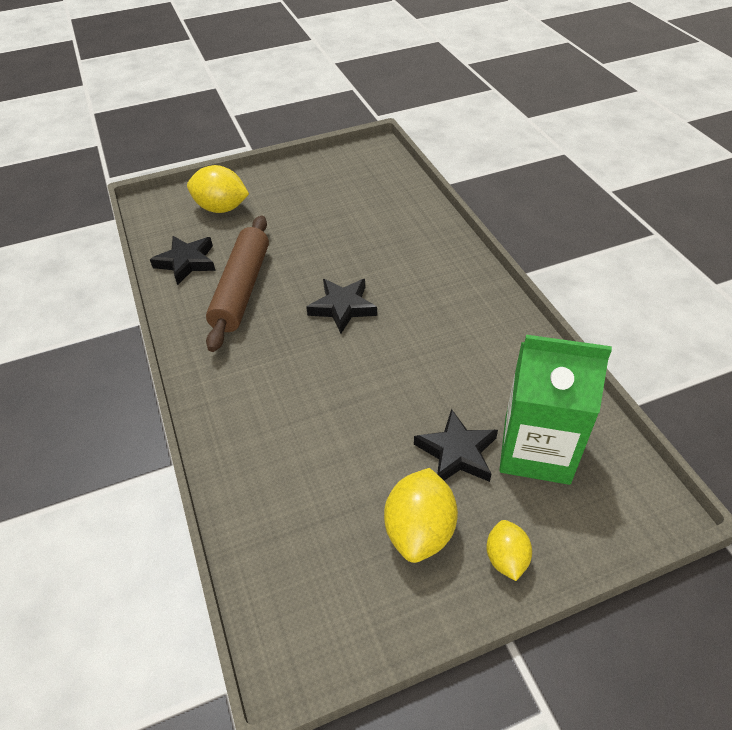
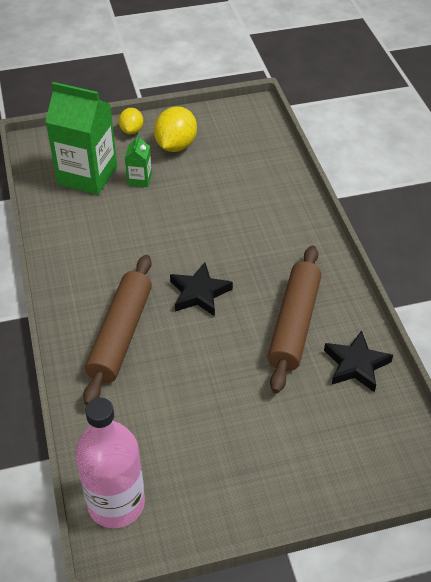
camera: 175 degrees left, 0 degrees up
yellow lemon [187,165,249,213] -> none
black star [414,409,498,482] -> green carton [125,135,152,187]
none -> pink bottle [75,398,145,528]
none -> brown rolling pin [83,255,152,405]

